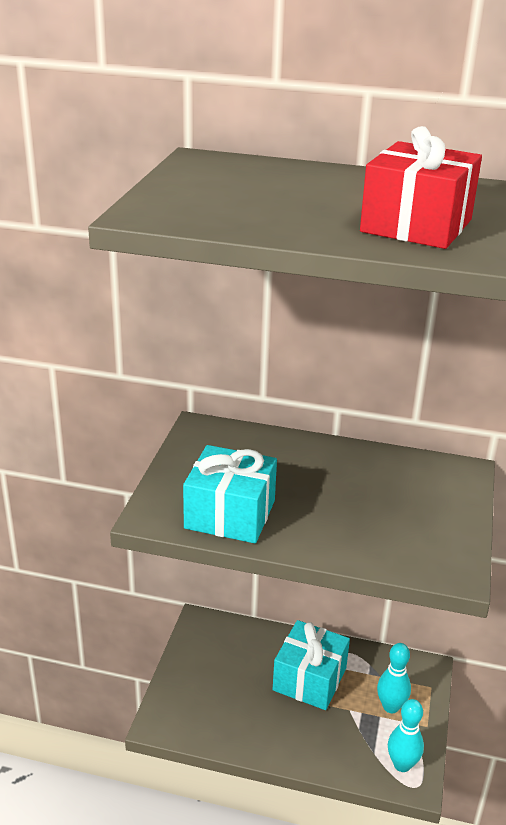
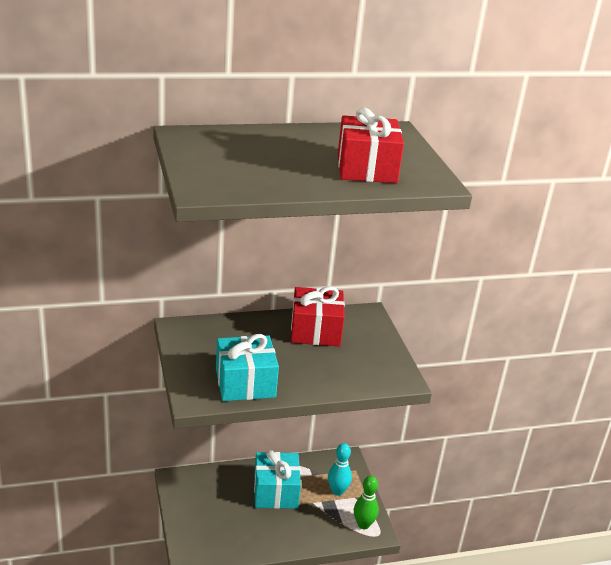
camera: 30 degrees left, 0 degrees up
turquoise bowling pin [388,699,424,772] -> green bowling pin [354,476,379,529]
none -> red gift [291,286,345,347]

